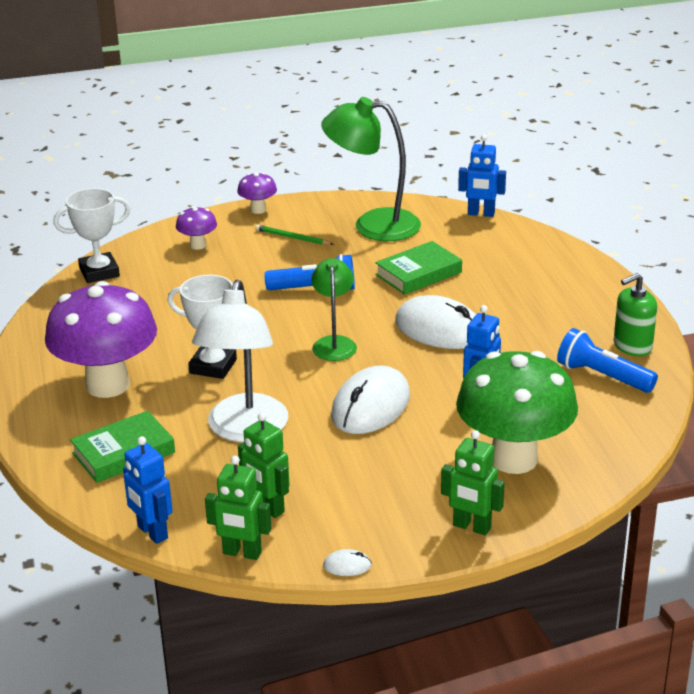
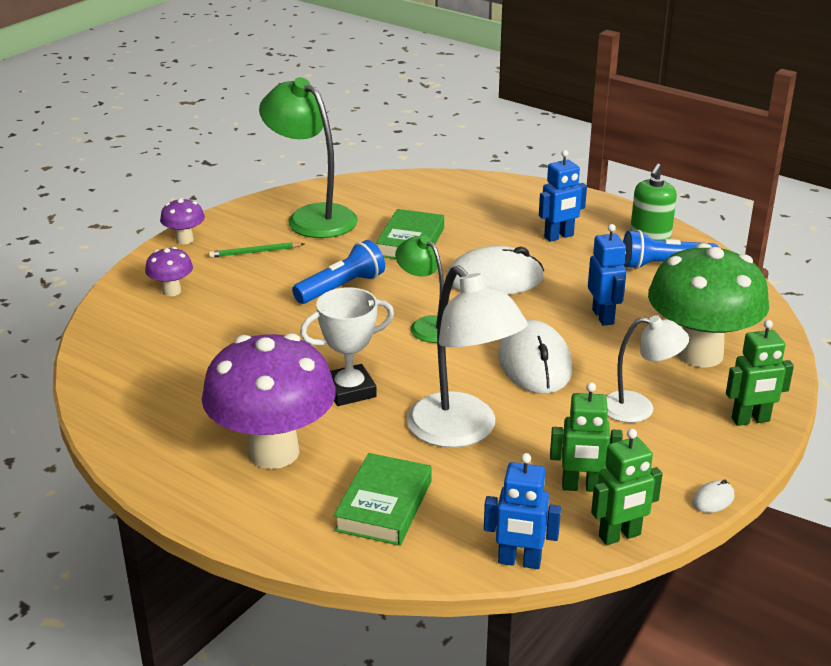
camera: 40 degrees left, 0 degrees up
white trophy [53,188,130,283] -> none
green lamp [321,97,421,241] -> green lamp turned 75 degrees clockwise [259,77,358,238]
blue robot [458,135,506,217] -> blue robot moved to [539,150,587,242]
none -> white lamp [606,315,689,423]

